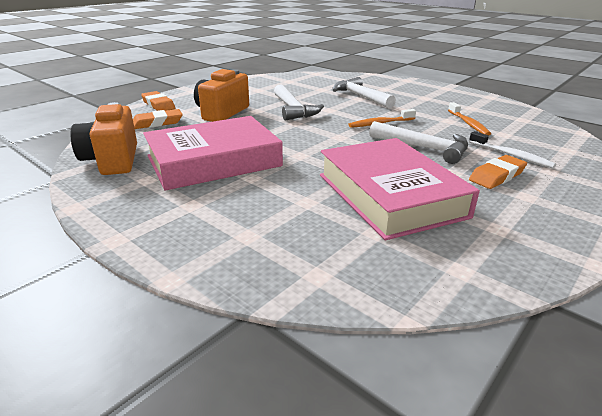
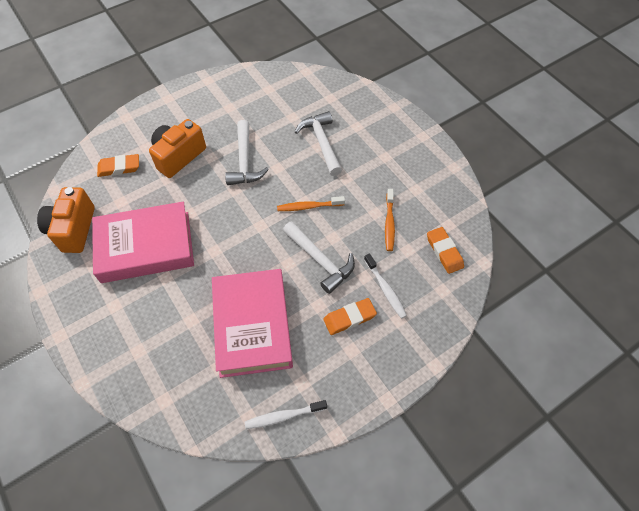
camera: 15 degrees right, 30 degrees up
orange eraser [141,91,175,111] -> orange eraser moved to [427,227,464,274]
none -> white toothbrush [245,400,327,429]

